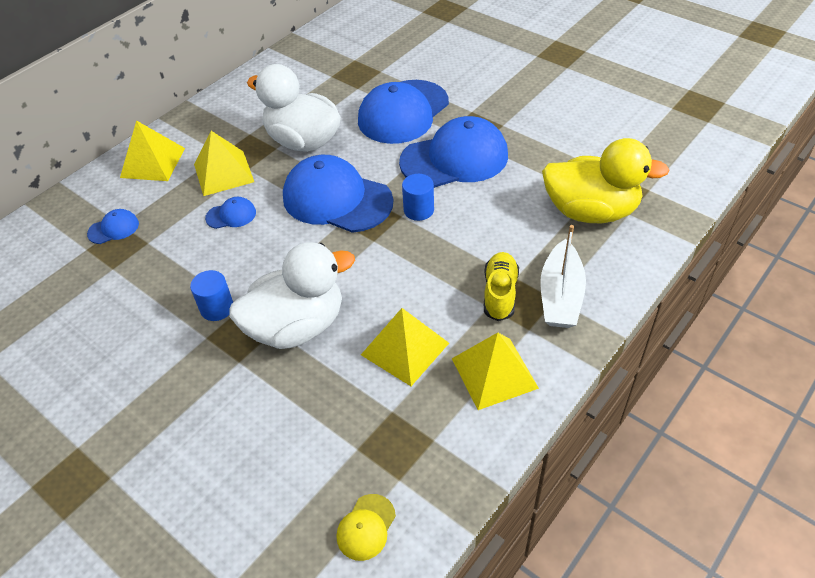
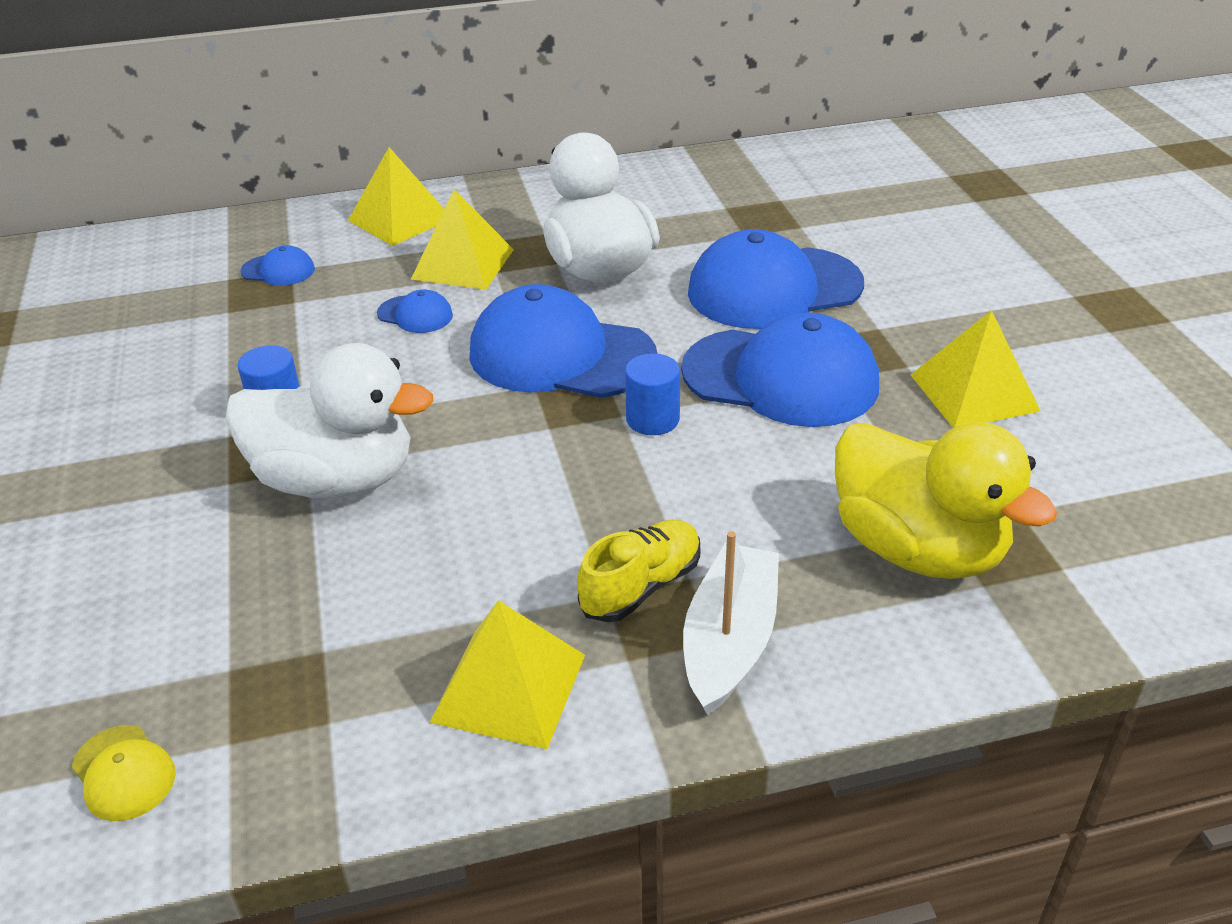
camera: 35 degrees right, 10 degrees down
blue cap [283,155,393,233] -> blue cap turned 45 degrees counterclockwise [470,284,657,398]
yellow cap [336,494,396,561] -> yellow cap turned 105 degrees counterclockwise [71,725,176,821]
yellow pyramid [361,308,449,386] -> yellow pyramid moved to [911,310,1041,428]
white boat [540,225,586,328] -> white boat turned 150 degrees clockwise [683,531,779,716]

